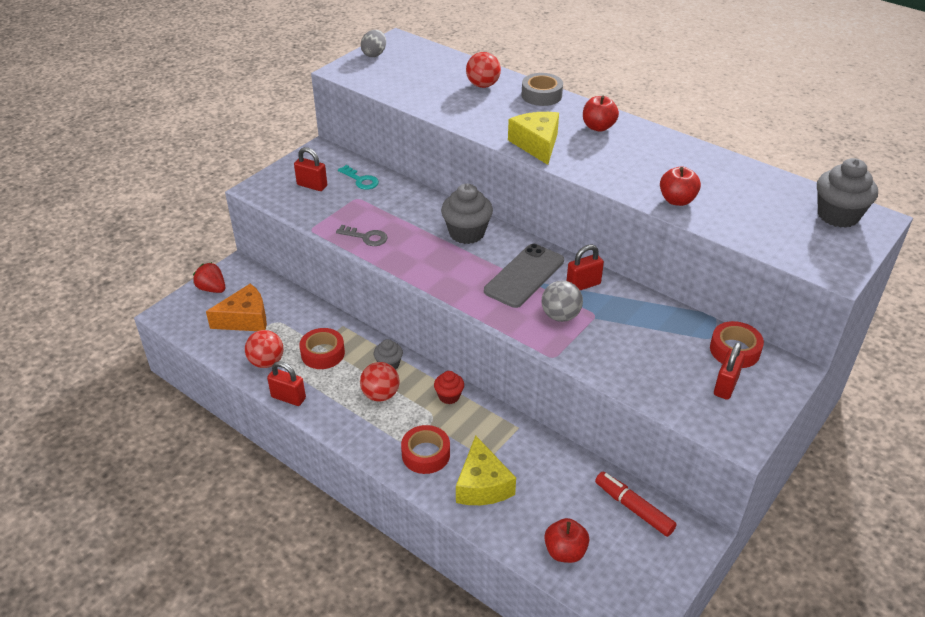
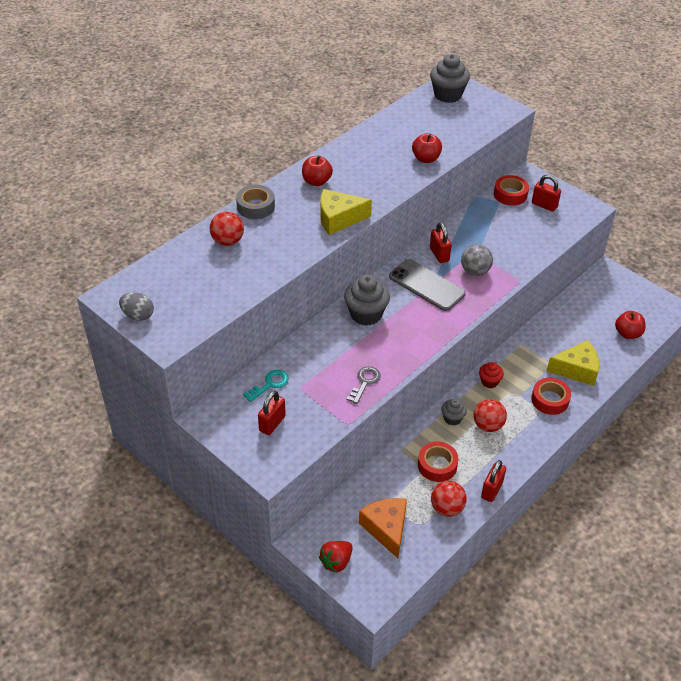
camera: 85 degrees left, 5 degrees up
red marker [595,472,677,537] -> none

